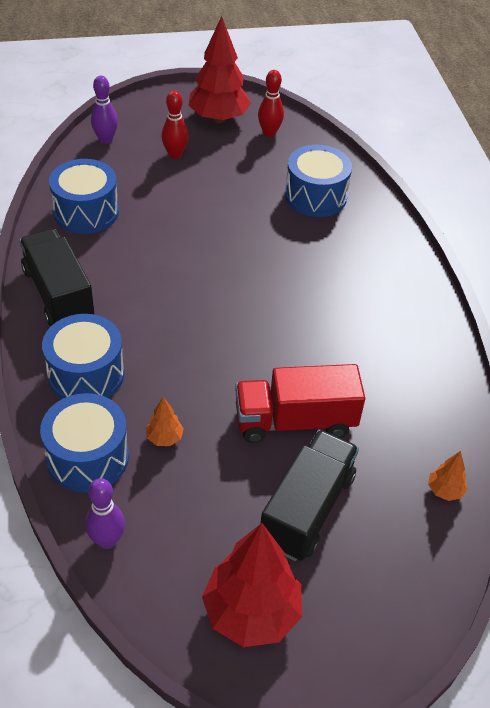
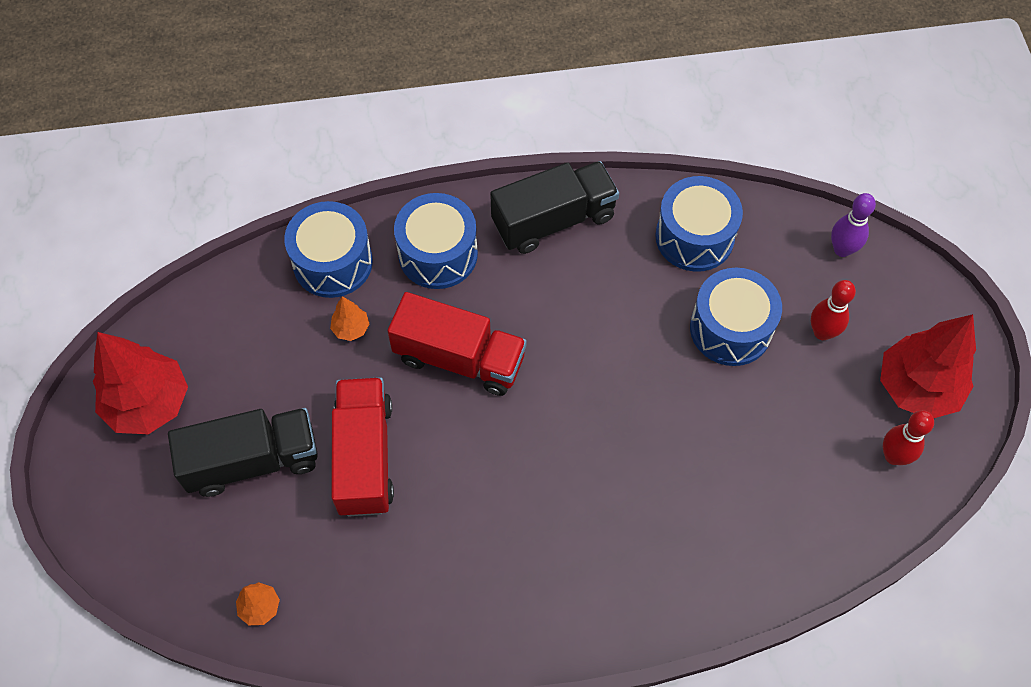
camera: 95 degrees right, 15 degrees up
purple bowling pin [85,478,125,549] -> none
black truck [261,430,359,561] -> black truck turned 45 degrees counterclockwise [168,408,318,497]
blue drum [285,145,352,217] -> blue drum moved to [690,268,782,366]
none -> red truck [388,292,527,396]

